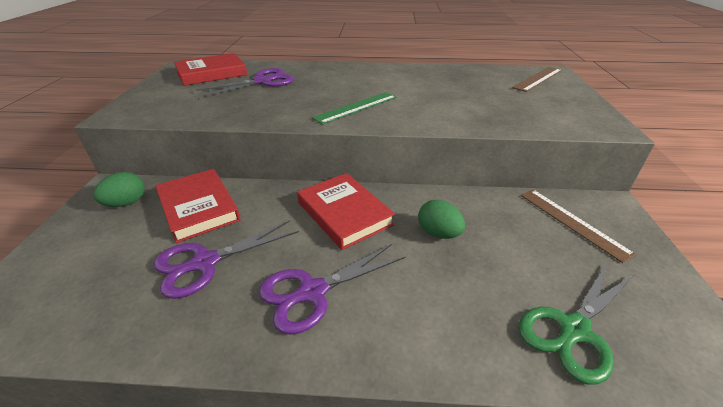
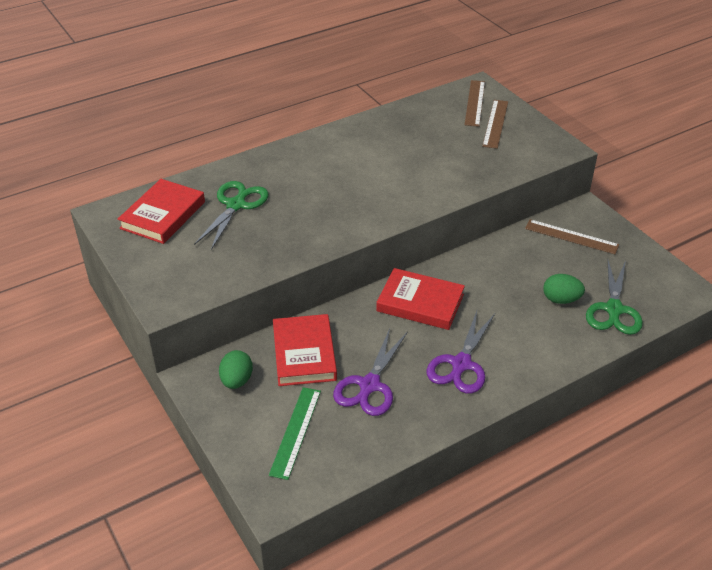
camera: 35 degrees left, 5 degrees up
red book [155,169,241,243] -> red book turned 60 degrees clockwise [273,314,337,386]
purple scissors [196,68,294,97] -> green scissors [194,181,269,250]
green ruler [312,92,397,124] -> green ruler moved to [269,387,321,480]
green egg [418,200,465,239] -> green egg moved to [543,274,585,304]
none -> brown ruler [482,100,508,149]

